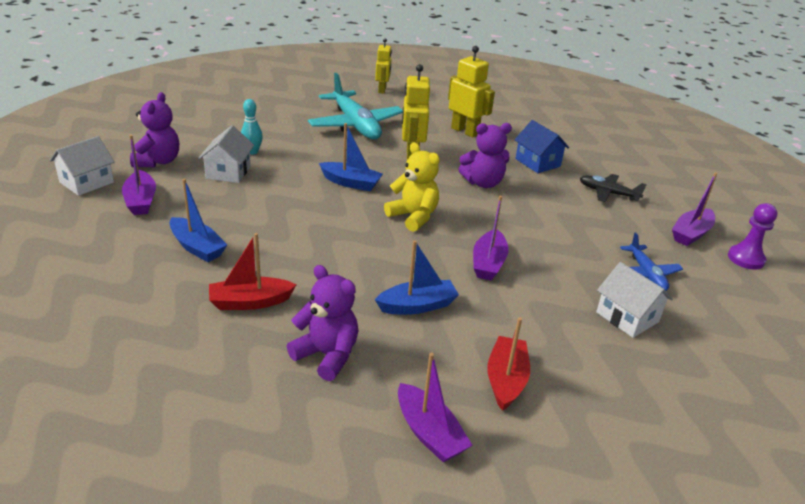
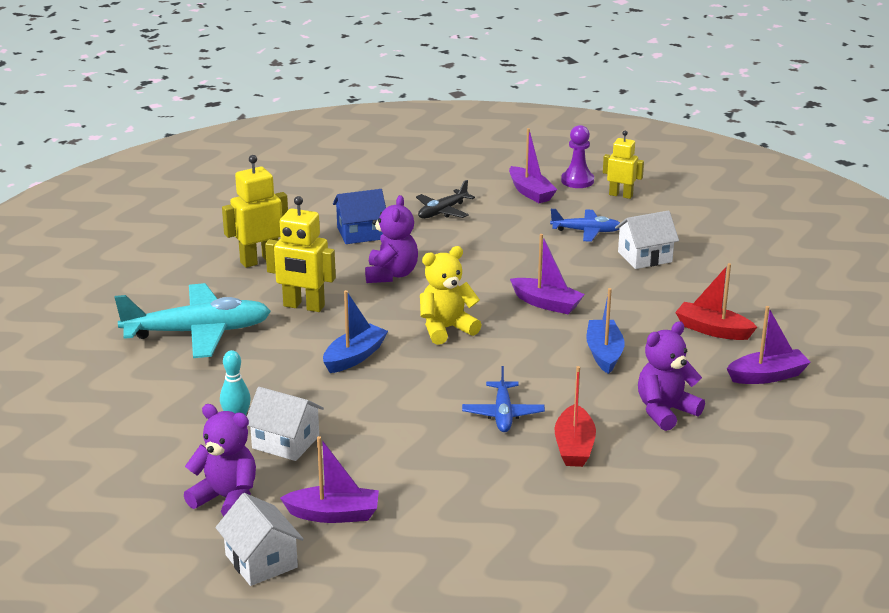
camera: 70 degrees left, 5 degrees down
blue boat [170,179,227,262] -> none
yellow robot [375,39,392,94] -> yellow robot moved to [603,131,644,199]
none -> blue plane [462,366,545,432]

